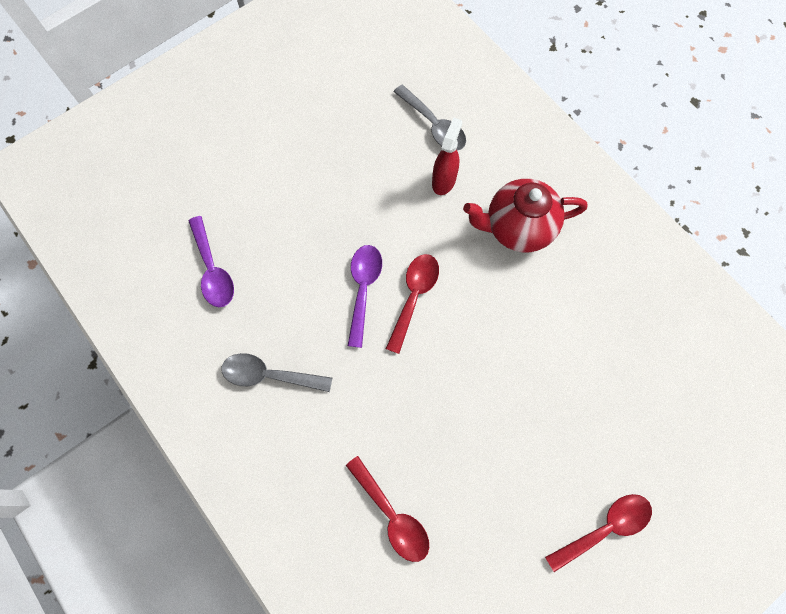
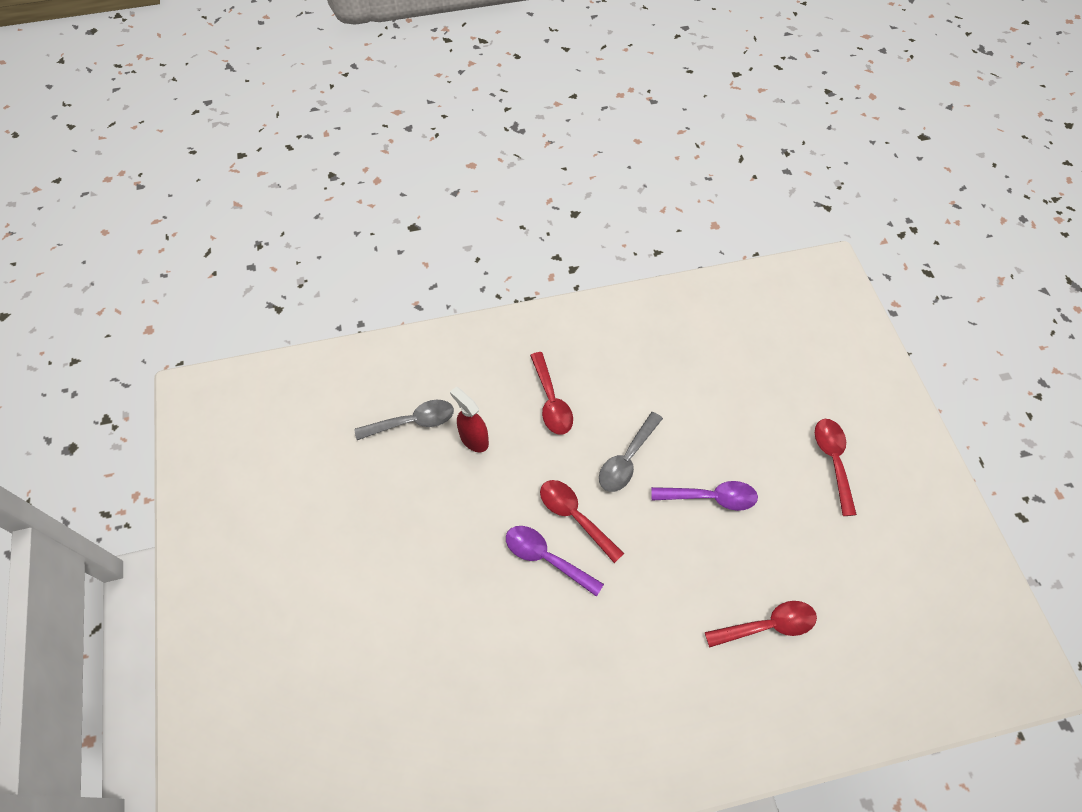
camera: 65 degrees left, 10 degrees down
purple spoon [189,216,234,307] -> purple spoon moved to [651,481,758,511]
grey spoon [221,353,332,392] -> grey spoon moved to [599,412,663,492]
red teapot [463,179,587,252] -> red spoon [530,352,573,435]

